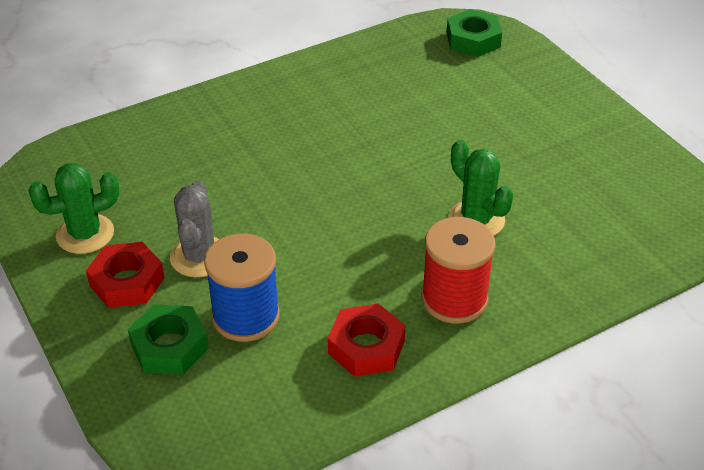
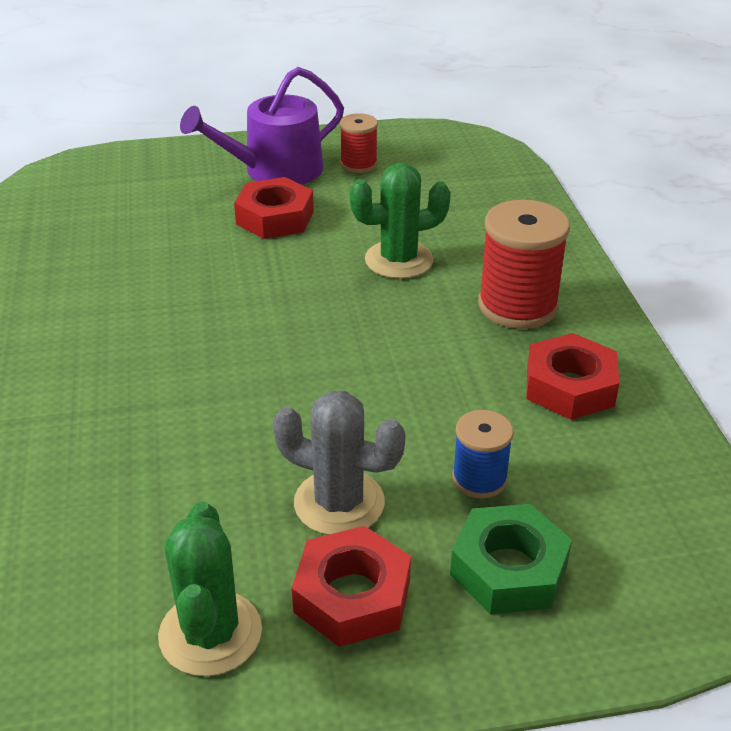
camera: 70 degrees left, 5 degrees down
blue spool [204,233,280,342] -> blue spool [452,410,513,498], size x0.57
green nut [447,9,502,57] -> none
none -> purple watering can [180,67,344,184]
none -> red nut [234,177,314,239]
none -> red spool [340,113,378,173]

